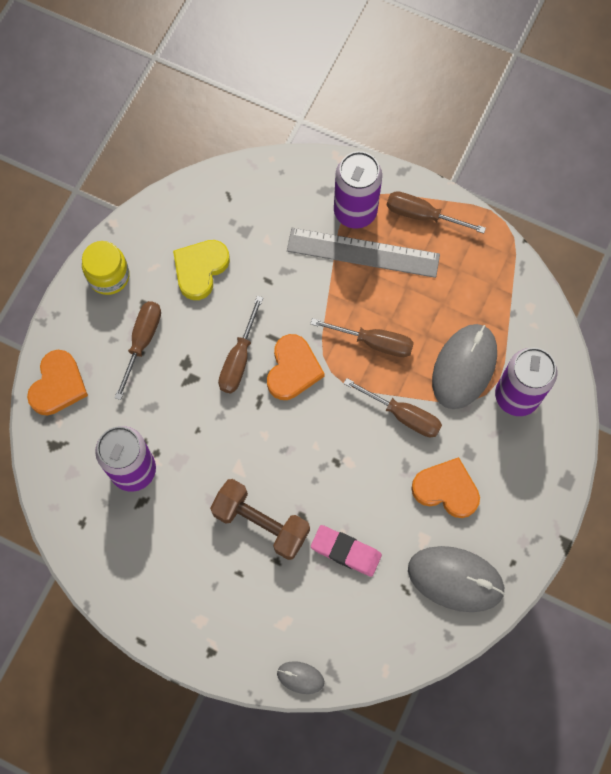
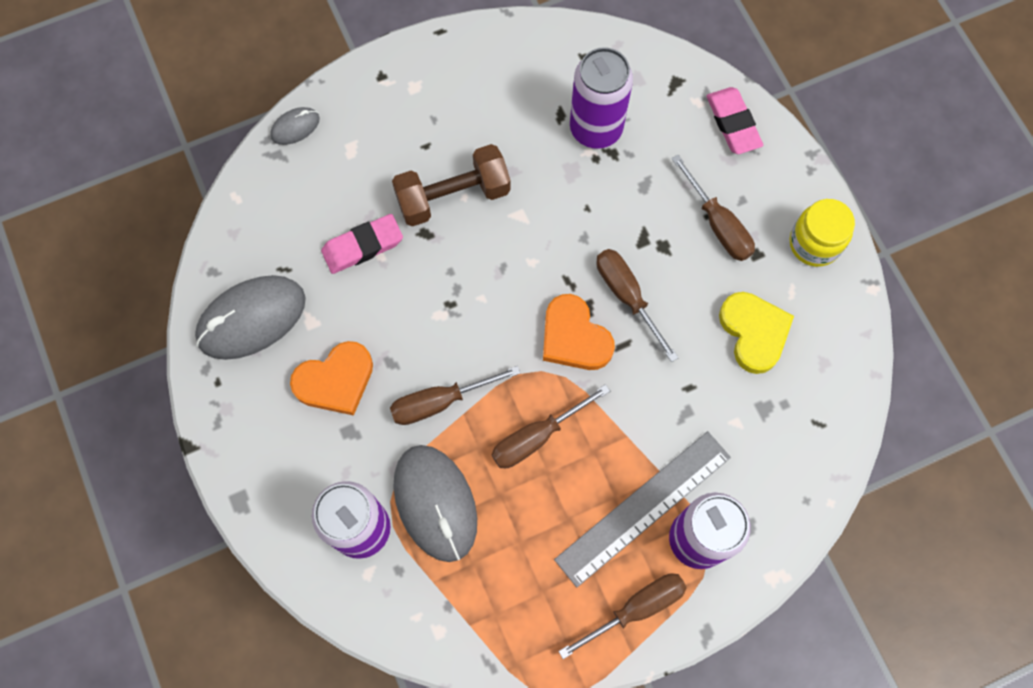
camera: 130 degrees right, 0 degrees up
orange heart [27,350,88,416] -> pink eraser [706,87,763,154]

